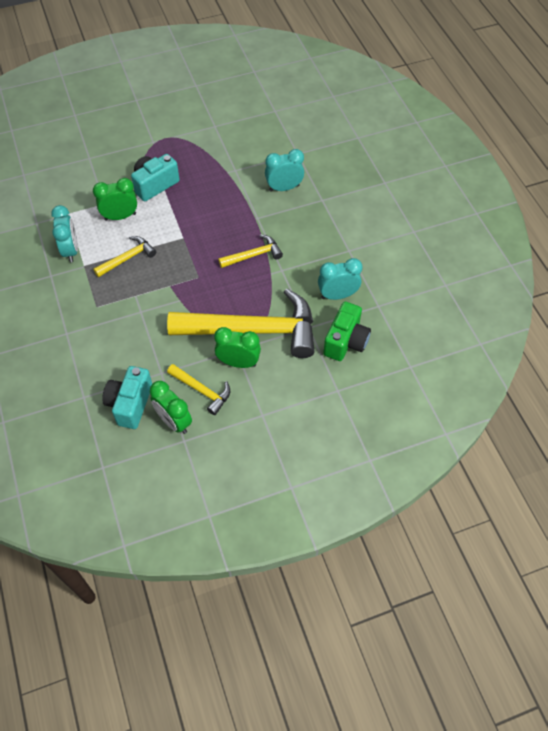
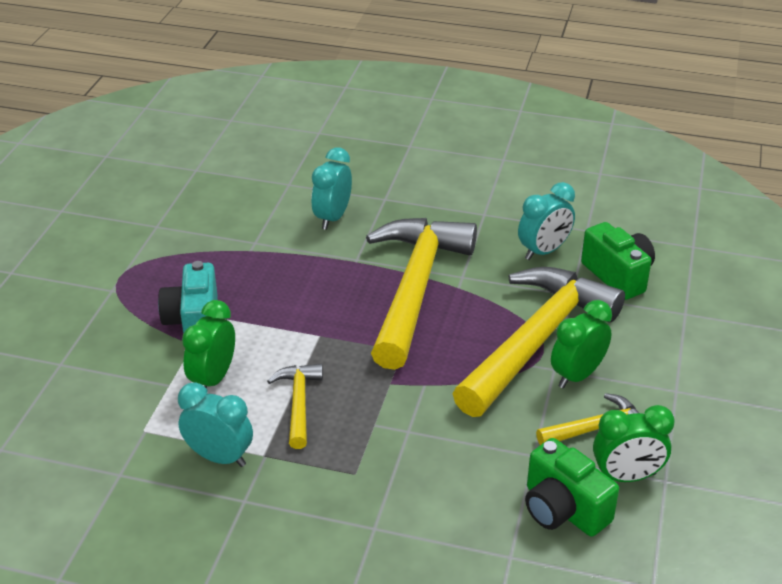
camera: 55 degrees left, 20 degrees down
turquoise camera [102,366,152,429] -> green camera [525,438,619,537]
yellow hammer [218,234,283,268] -> yellow hammer [366,218,477,370], size x2.19
turquoise clock [318,258,362,300] -> turquoise clock turned 150 degrees counterclockwise [518,182,575,260]

